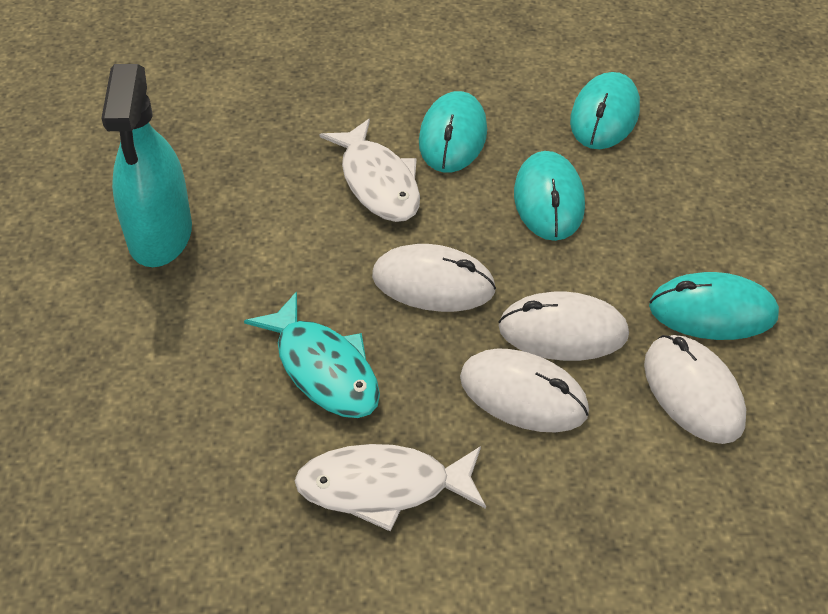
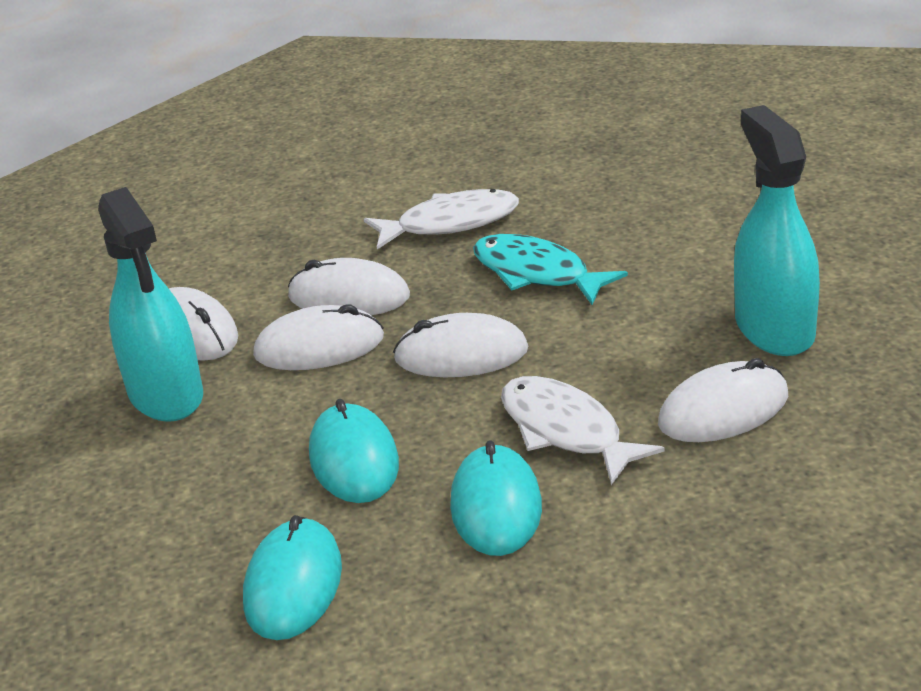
camera: 170 degrees right, 15 degrees down
turquoise mouse [649,272,779,340] -> turquoise spray bottle [98,187,203,422]
none -> white mouse [658,358,788,442]

